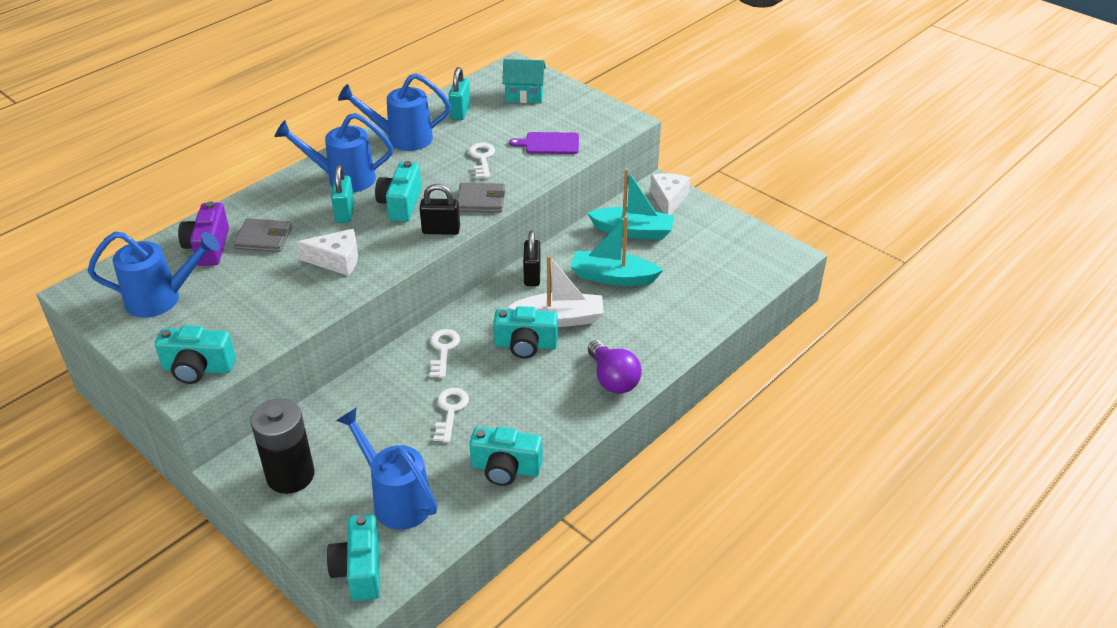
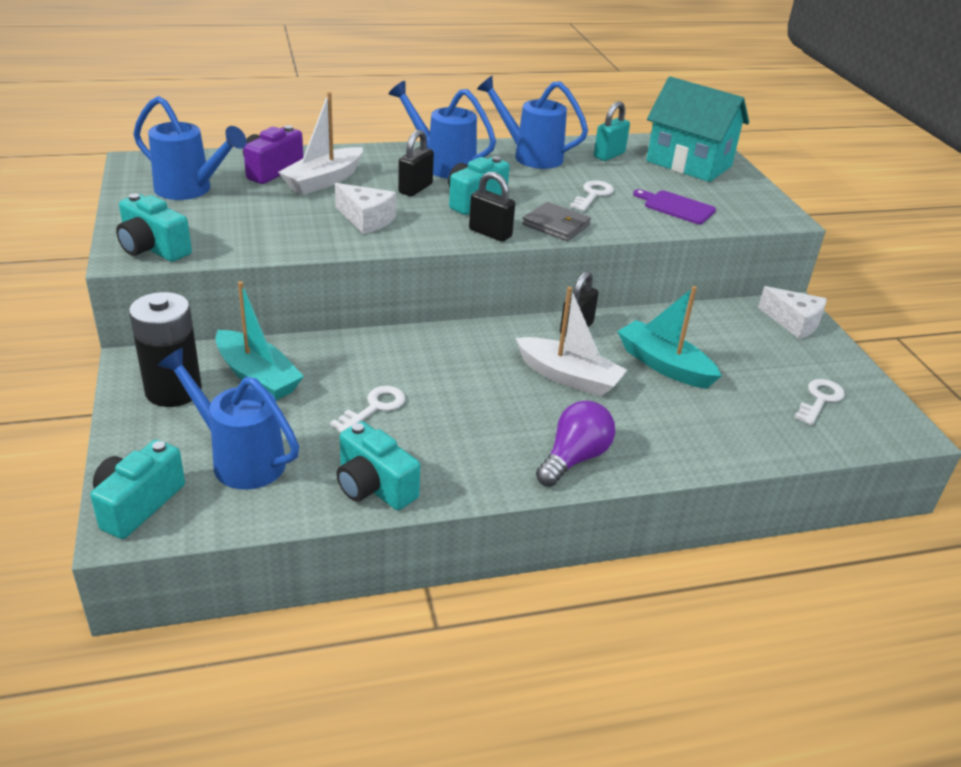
camera: 30 degrees right, 5 degrees down
grey wallet [233,218,292,252] -> white boat [278,92,363,195]
turquoise padlock [331,165,354,223] -> black padlock [398,130,434,196]
blue watering can [336,408,437,530] -> blue watering can turned 45 degrees counterclockwise [158,348,299,490]
white key [430,329,460,378] -> white key moved to [794,379,845,425]
turquoise camera [494,306,558,358] -> none
turquoise house [502,59,546,103] -> turquoise house [646,77,749,182], size x1.70
turquoise boat [587,168,674,240] -> turquoise boat moved to [215,281,304,400]
purple light bulb [588,340,642,394] -> purple light bulb turned 150 degrees counterclockwise [536,401,615,487]
white cheese [650,173,690,215] -> white cheese turned 90 degrees clockwise [758,286,827,339]

